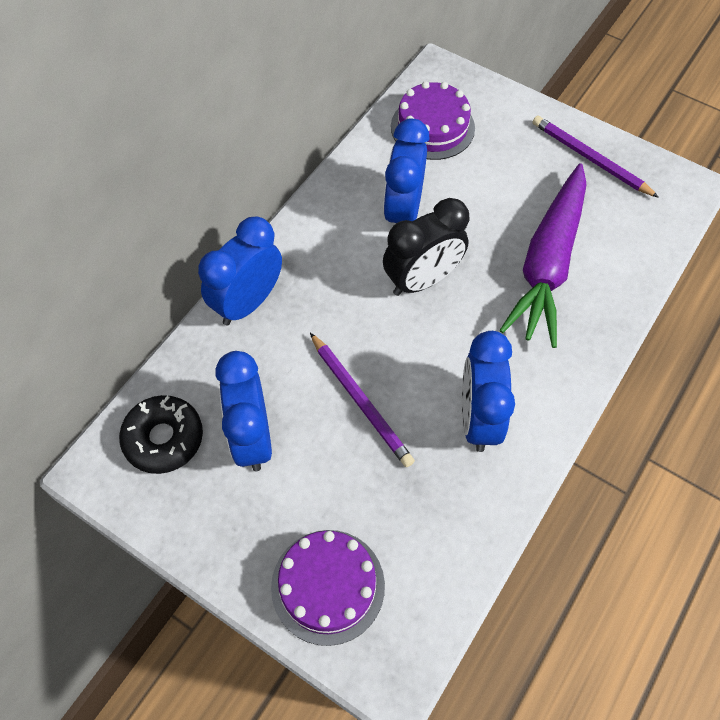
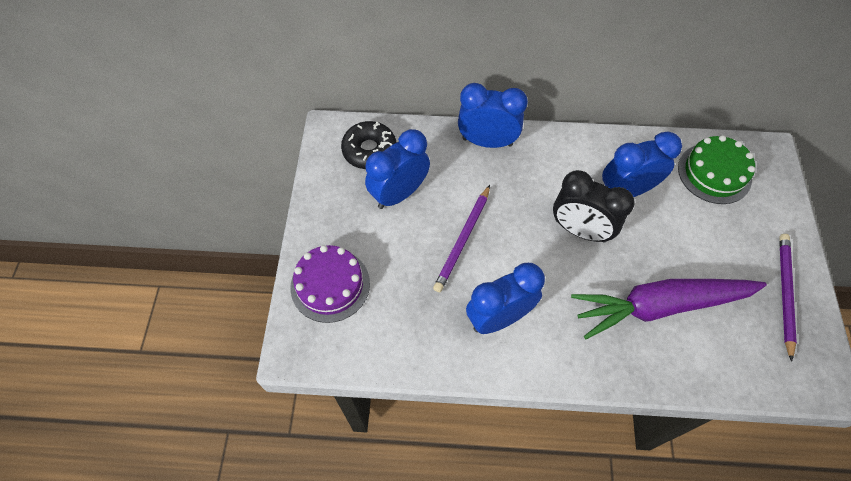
camera: 60 degrees right, 0 degrees up
purple cake [391,81,475,160] -> green cake [678,135,755,204]

